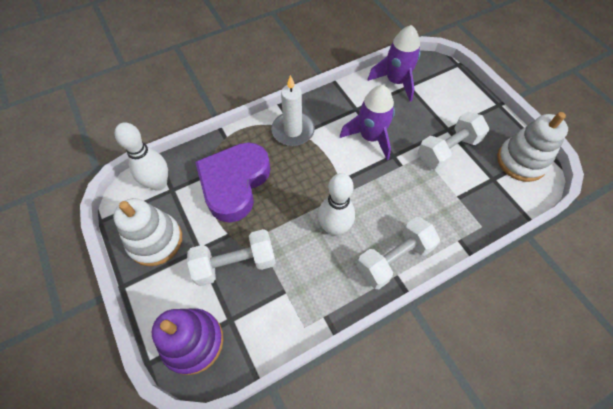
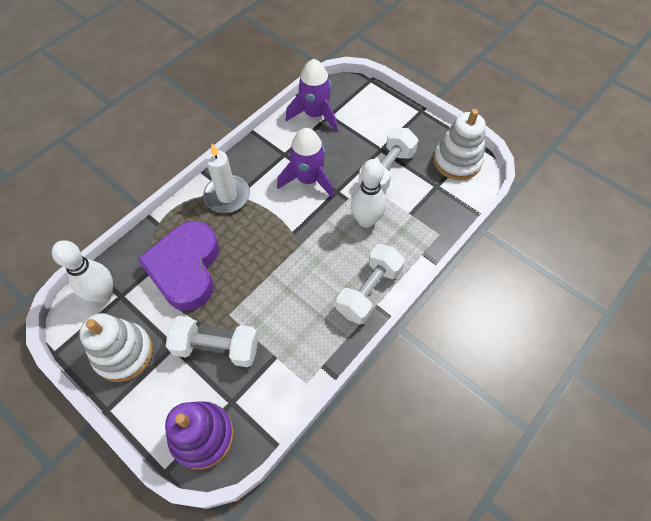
camera: 20 degrees left, 0 degrees up
white dumbbell [187,229,276,286] -> white dumbbell turned 45 degrees clockwise [166,316,258,367]
white bowling pin [318,173,355,236] -> white bowling pin moved to [351,159,386,228]

